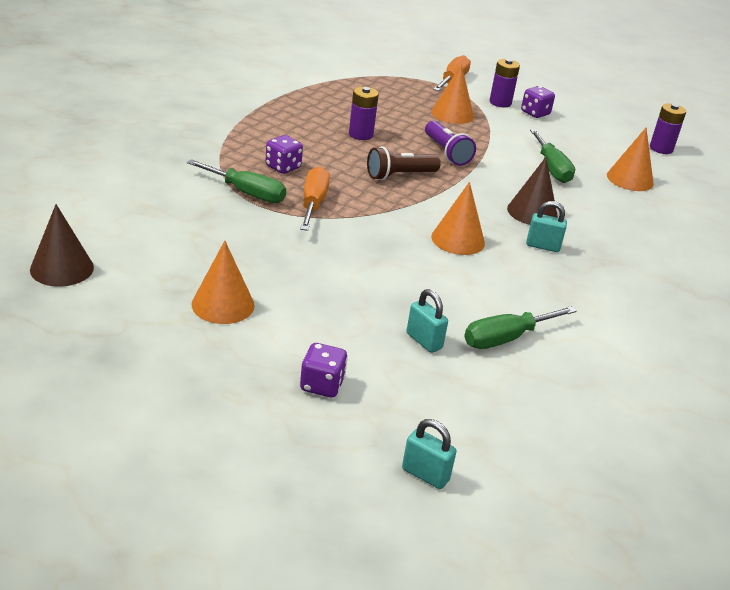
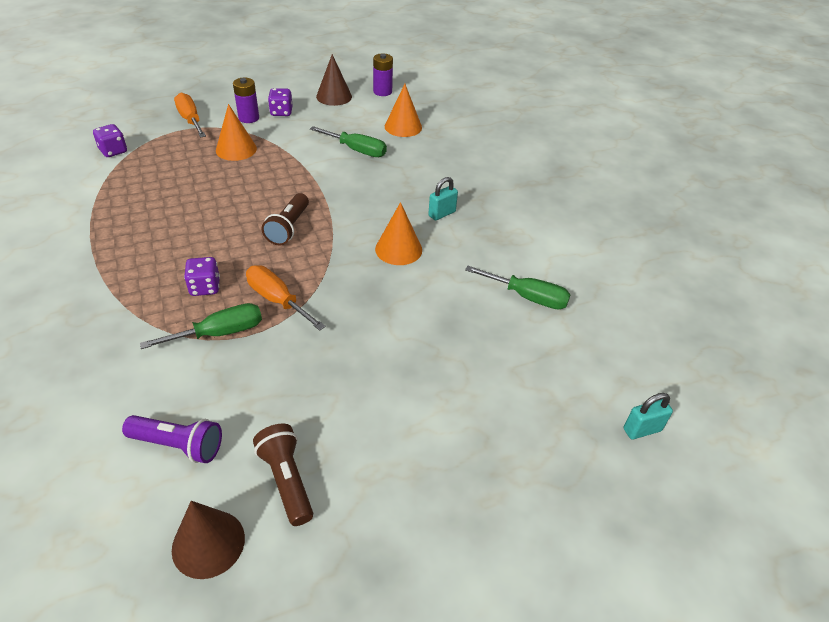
camera: 50 degrees left, 10 degrees up
orange cone [192,241,255,324] -> none
purple dice [300,343,348,398] -> purple dice moved to [93,124,127,157]
purple battery [349,87,379,140] -> none
turquoise padlock [407,289,448,353] -> none
purple flashlight [425,121,476,166] -> purple flashlight moved to [122,415,222,463]
green screwdriver [464,306,577,349] -> green screwdriver turned 75 degrees counterclockwise [465,266,570,310]
brown cone [507,157,558,225] -> brown cone moved to [316,54,352,106]
none -> brown flashlight [253,424,313,526]

